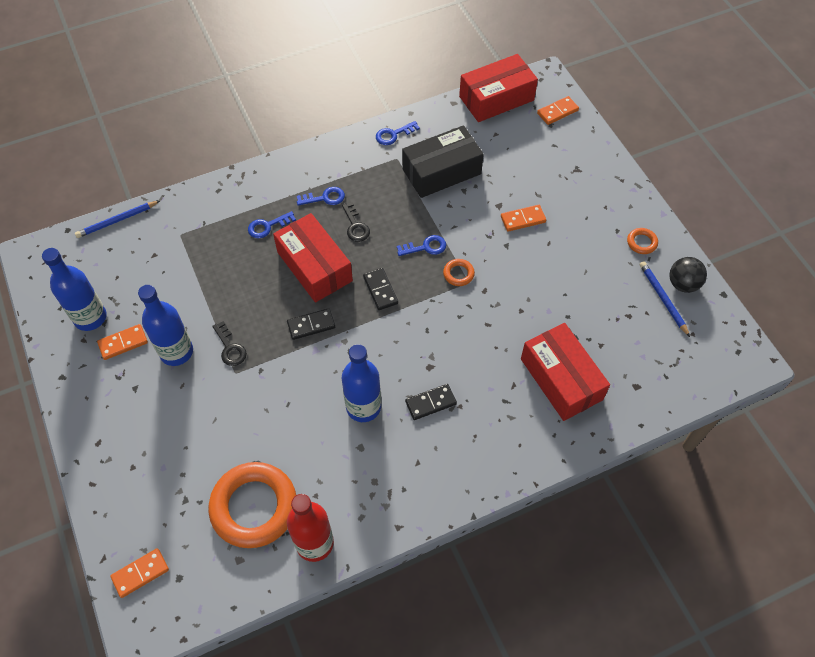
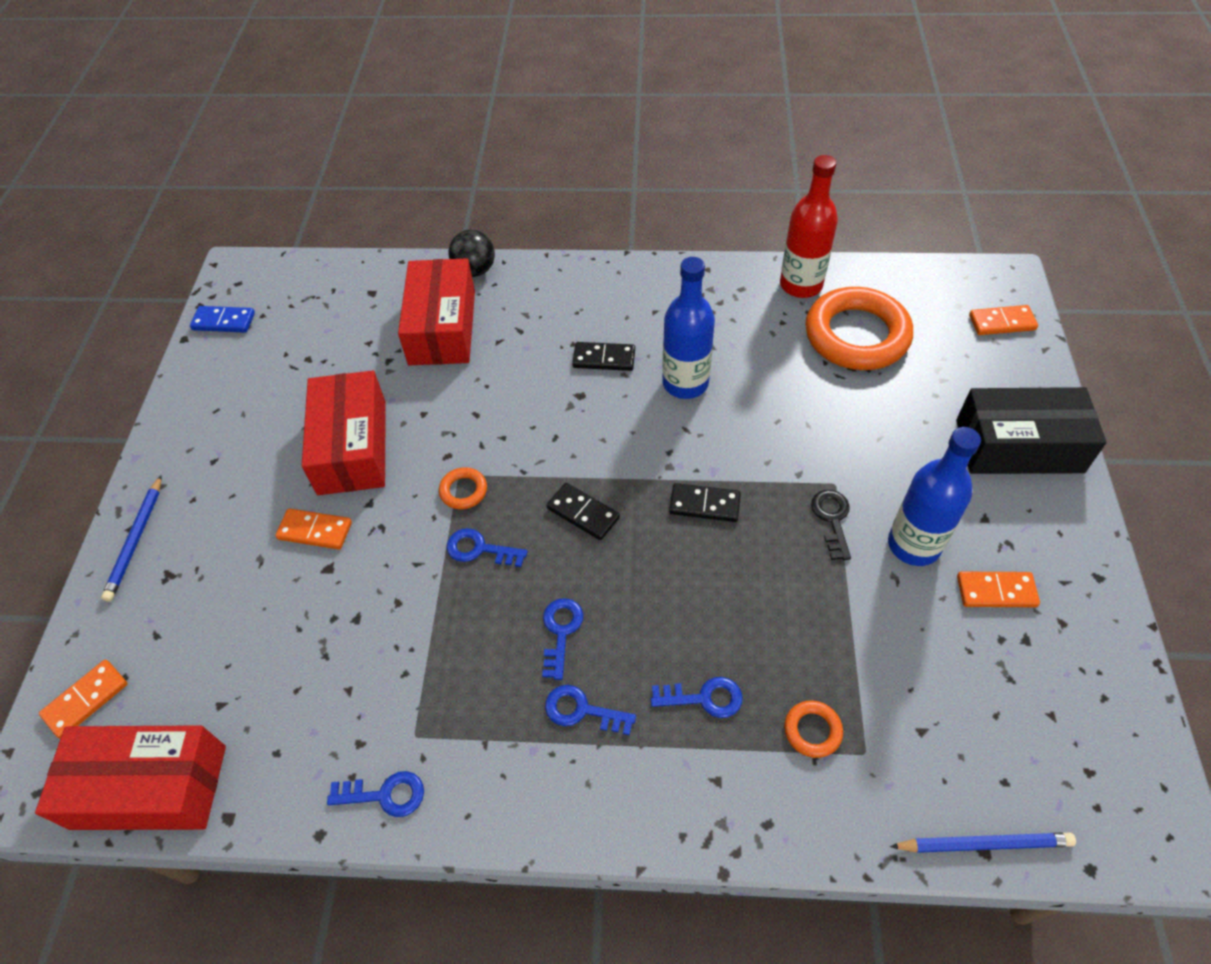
camera: 150 degrees left, 5 degrees down
blue bottle [42,248,107,331] -> none
red box [273,213,353,302] -> red box moved to [302,371,386,495]
black key [342,202,370,242] -> blue key [542,598,583,680]
black domino [363,268,398,310] -> black domino turned 60 degrees counterclockwise [546,483,620,540]
black box [402,125,484,198] -> black box moved to [956,387,1107,474]
orange domino [537,96,579,125] -> orange domino turned 45 degrees counterclockwise [39,660,128,739]
orange ring [627,228,658,254] -> orange ring moved to [784,701,843,758]
blue pencil [640,261,690,337] -> blue pencil moved to [101,476,161,602]
black ball [669,257,707,293] -> black ball moved to [448,230,495,277]
none -> blue domino [190,306,255,332]

